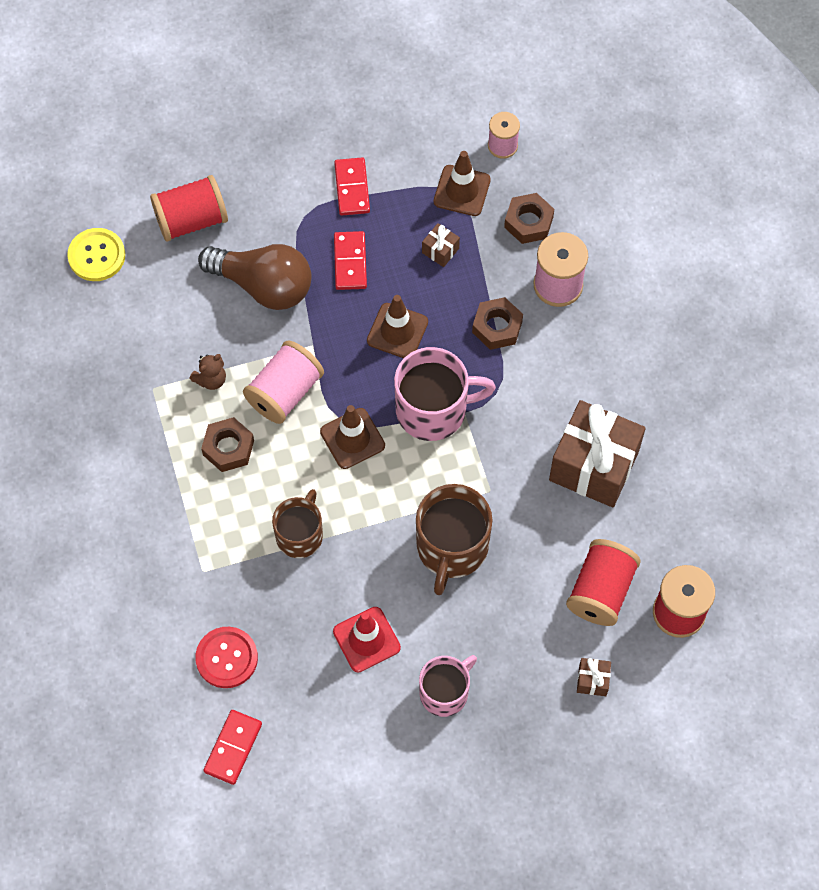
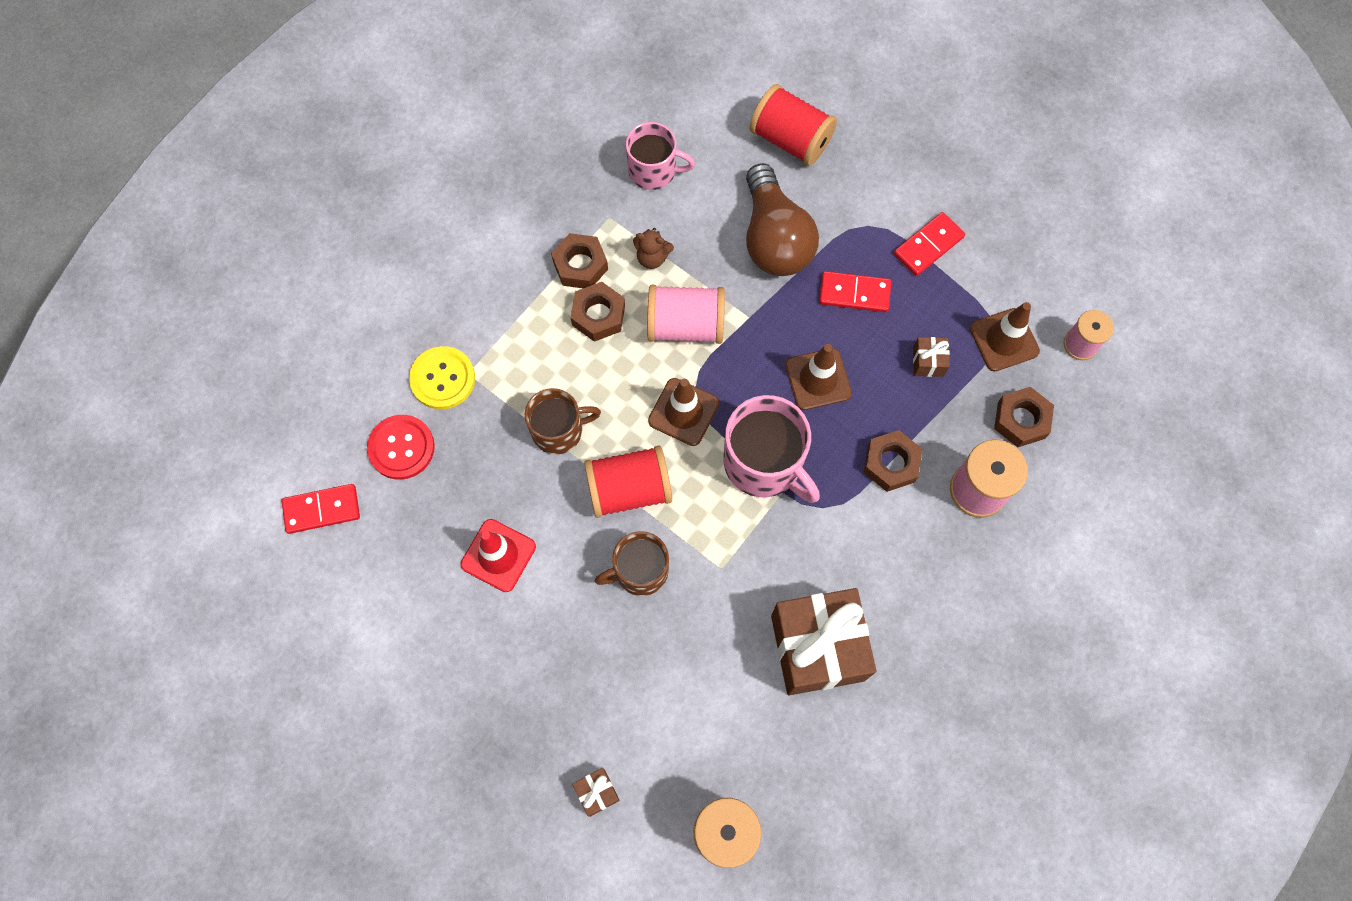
camera: 55 degrees right, 5 degrees up
yellow button [67,228,125,281] -> yellow button moved to [409,346,475,409]
red domino [334,231,367,290] -> red domino turned 45 degrees clockwise [819,271,891,312]
brown mug [416,484,493,595] -> brown mug [595,531,669,596], size x0.65
pink mug [419,655,477,717] -> pink mug moved to [626,122,695,190]
red spool [566,539,641,626] -> red spool moved to [584,445,672,518]
none -> brown nut [551,233,608,288]

